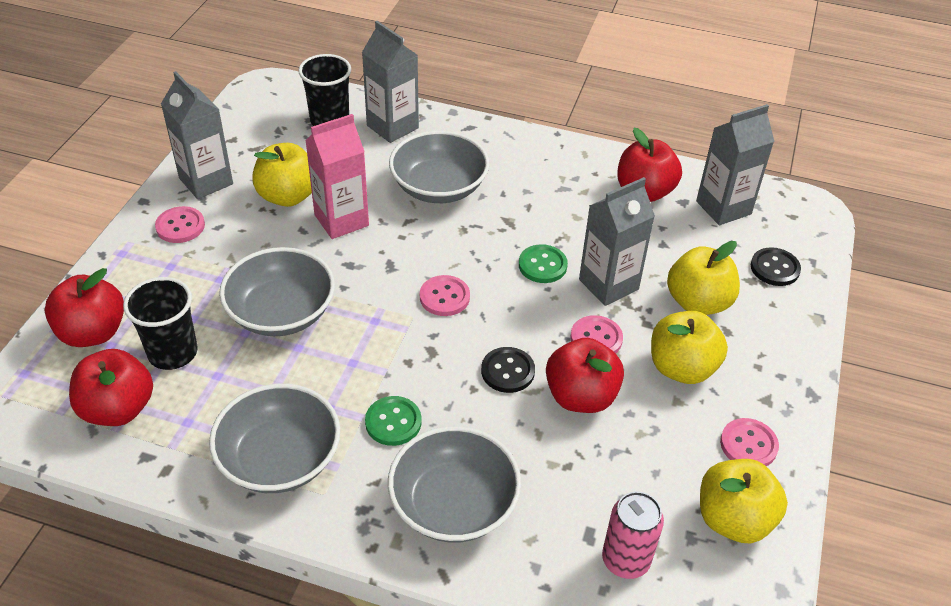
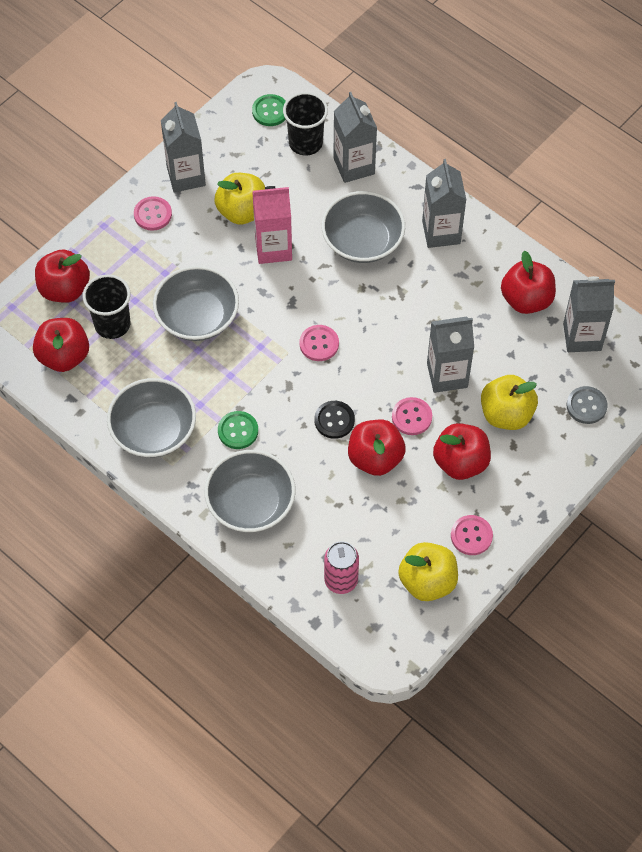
camera: 25 degrees right, 15 degrees up
green button [519,244,568,283] -> green button moved to [252,94,286,126]
yellow apple [651,311,728,384] -> red apple [433,423,491,480]
black button [751,247,801,286] -> grey button [567,386,608,424]
none -> grey carton [422,159,466,248]

